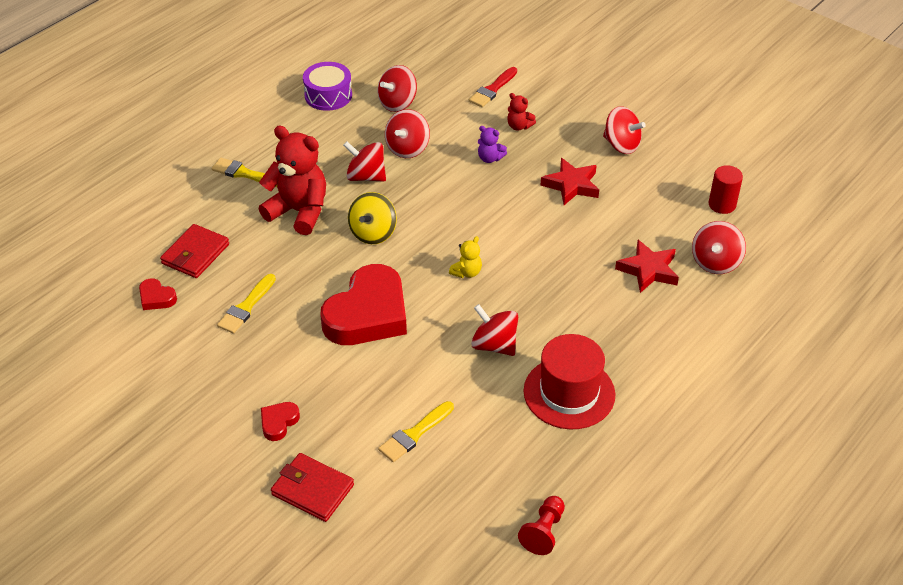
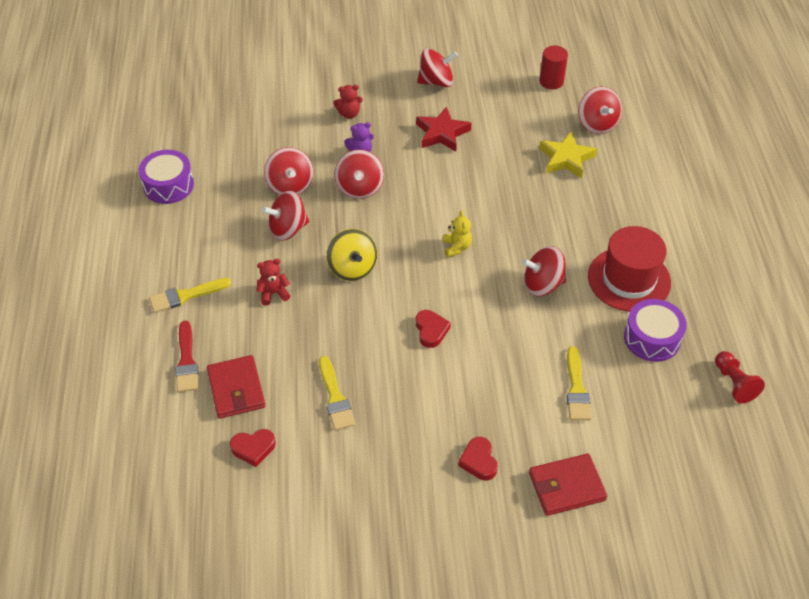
camera: 45 degrees left, 5 degrees up
red teddy bear [259,126,326,235] -> red teddy bear [256,259,290,305], size x0.45
red heart [320,264,407,345] -> red heart [416,310,451,348], size x0.42
red spinning top [378,65,417,112] -> red spinning top moved to [335,150,384,199]
red brush [469,67,517,107] -> red brush moved to [175,321,199,392]
red star [615,240,679,293] -> yellow star [539,132,597,178]
none -> purple drum [624,299,687,362]

